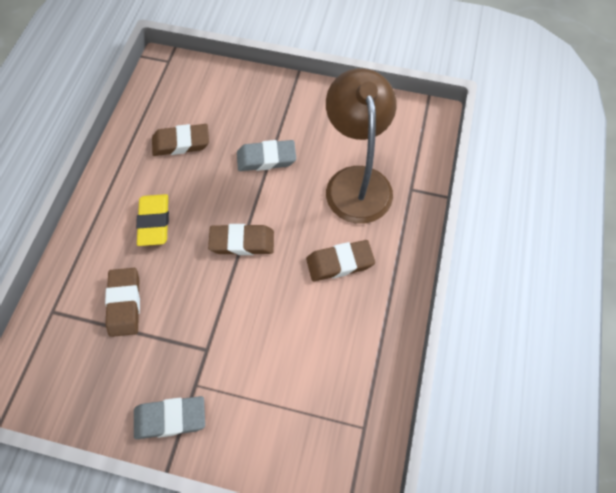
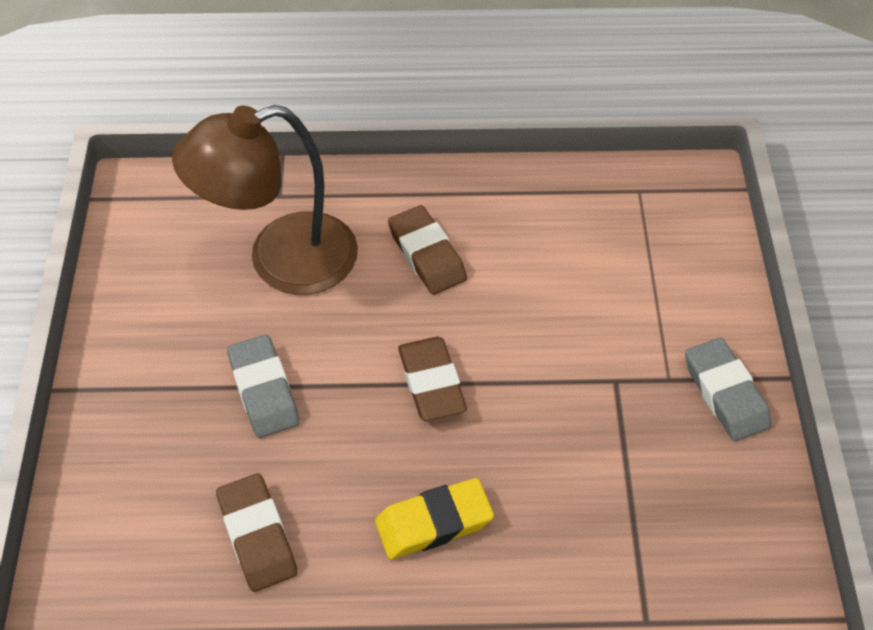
camera: 105 degrees left, 10 degrees down
brown eraser [105,268,140,337] -> none

